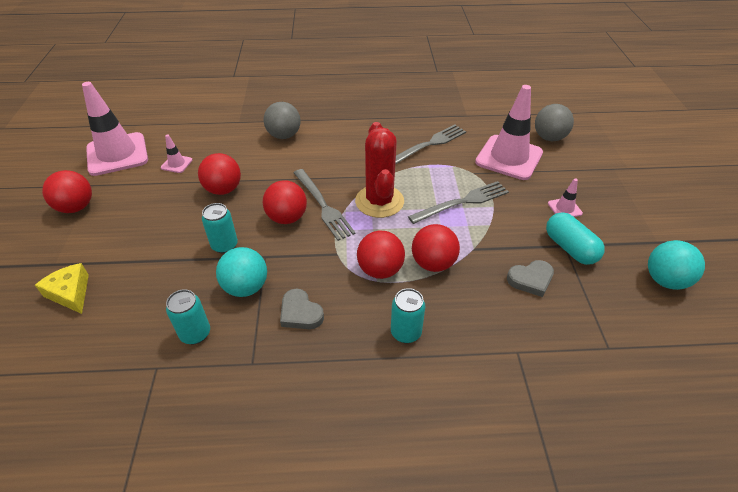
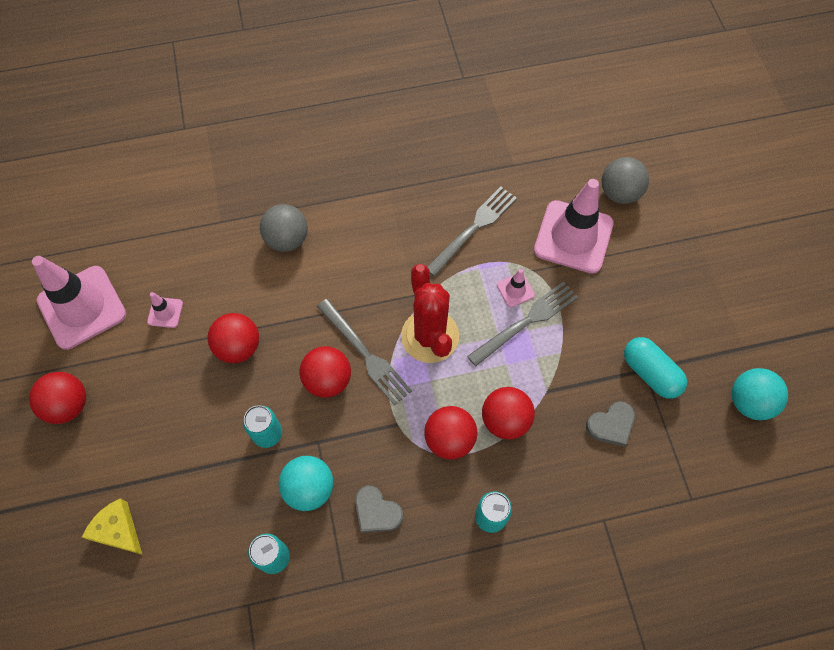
camera: 10 degrees left, 20 degrees up
pink traffic cone [548,178,583,217] -> pink traffic cone moved to [497,269,535,307]

